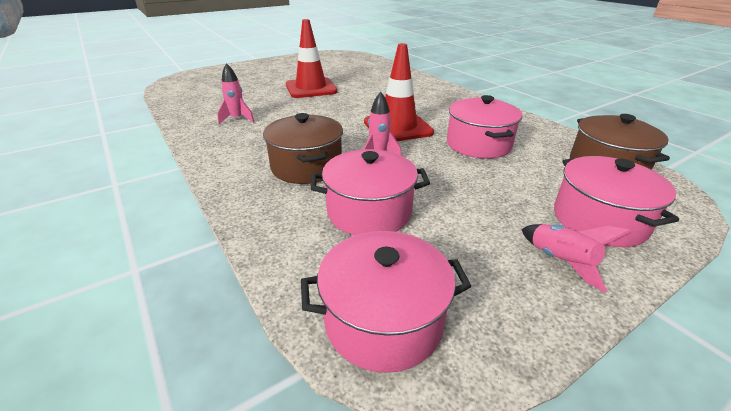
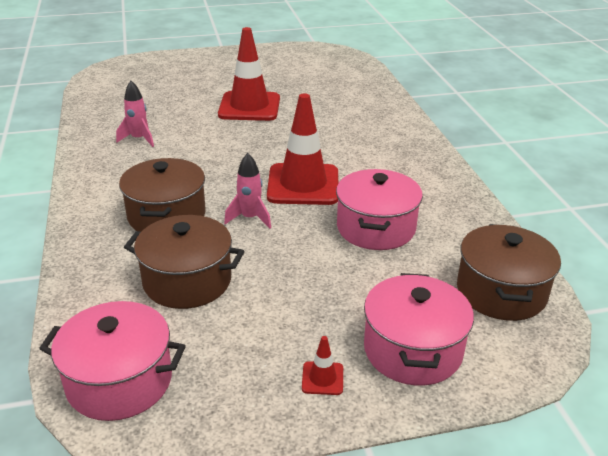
camera: 20 degrees right, 0 degrees up
pink pot [311,149,430,235] -> brown pot [124,215,244,309]
pink rocket [521,224,631,293] -> red traffic cone [302,336,343,395]

